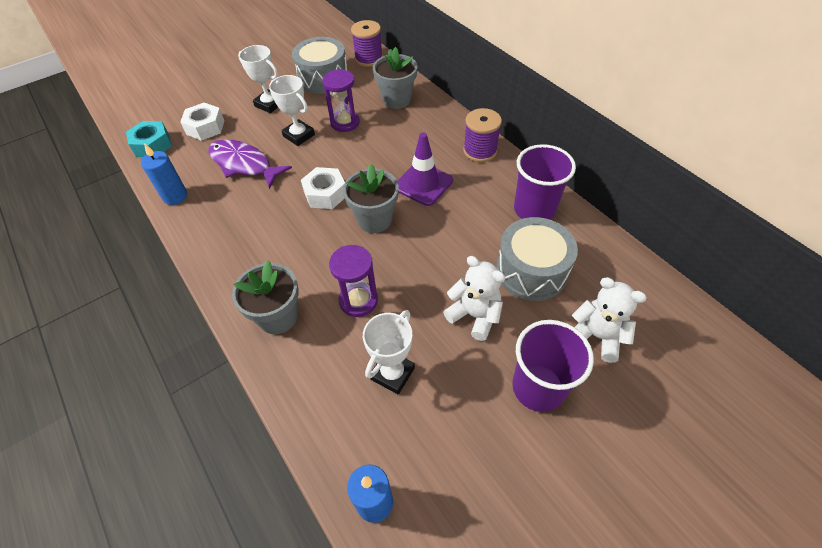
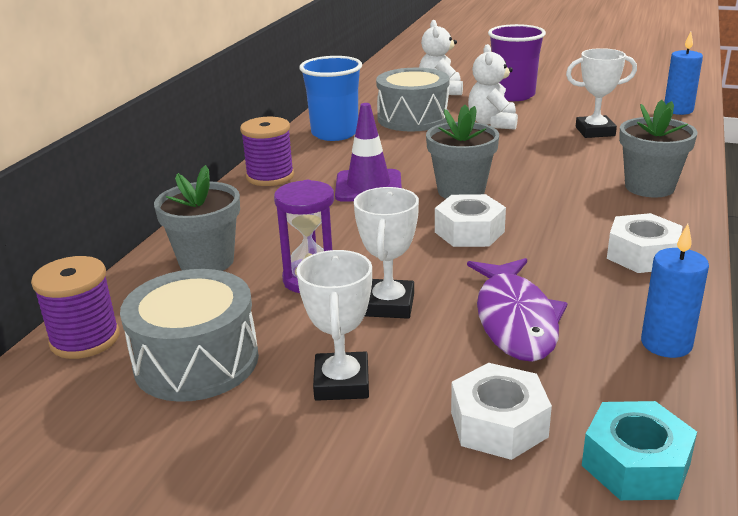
camera: 125 degrees left, 25 degrees down
purple hourglass [329,245,378,317] -> none
purple cup [514,144,576,220] -> blue cup [299,56,362,141]
none -> white nut [607,213,683,273]

